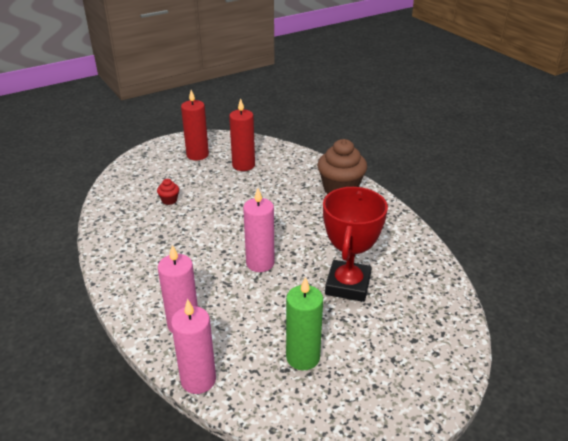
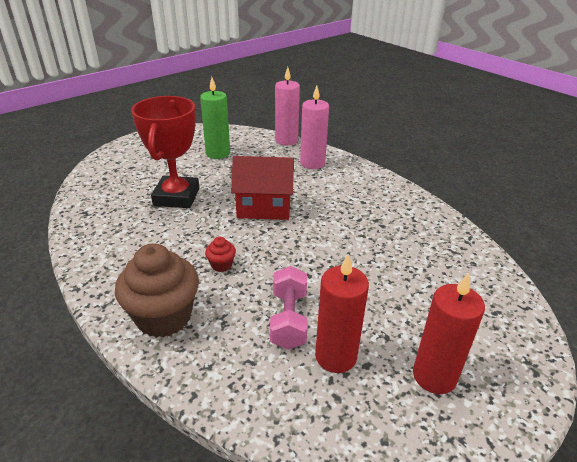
camera: 170 degrees right, 0 degrees up
red cupcake [157,179,179,205] -> red cupcake moved to [205,237,236,272]
pink candle [243,188,275,272] -> red house [231,156,294,220]
none -> pink dumbbell [270,266,308,350]

